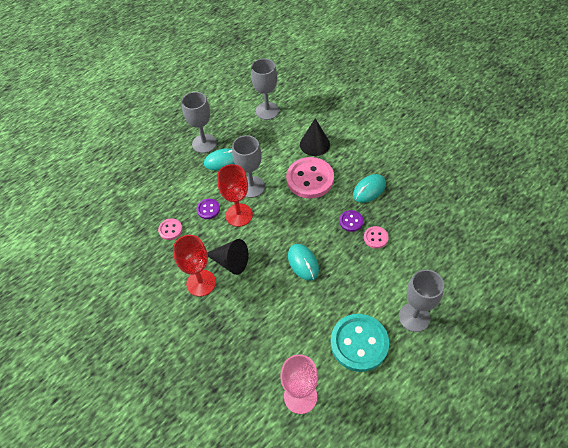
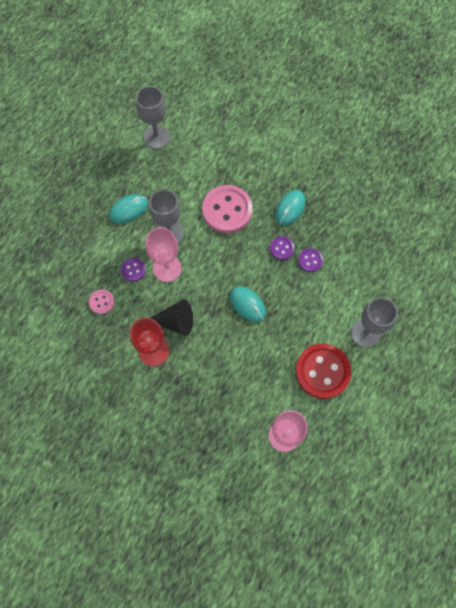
camera: 20 degrees left, 15 degrees up
grey goblet [182,92,217,153] -> none
red goblet [217,164,253,227] -> pink goblet [146,227,182,282]
black cone [300,118,330,156] -> none
turquoise button [330,314,389,372] -> red button [295,343,351,399]
pink button [364,226,389,249] -> purple button [298,248,323,272]

